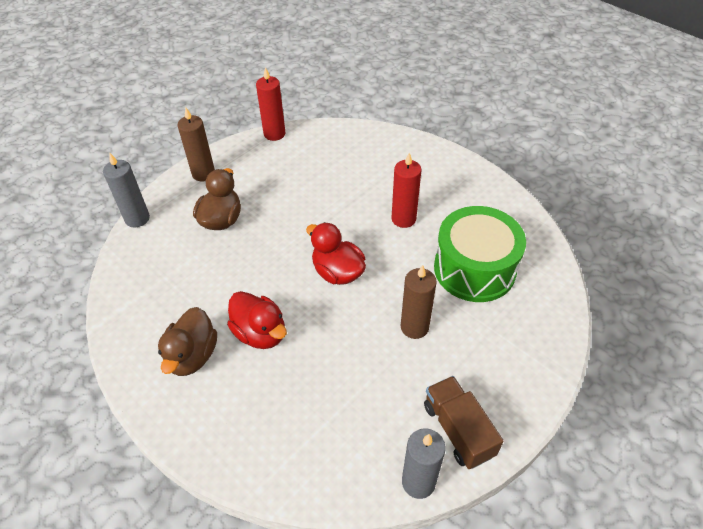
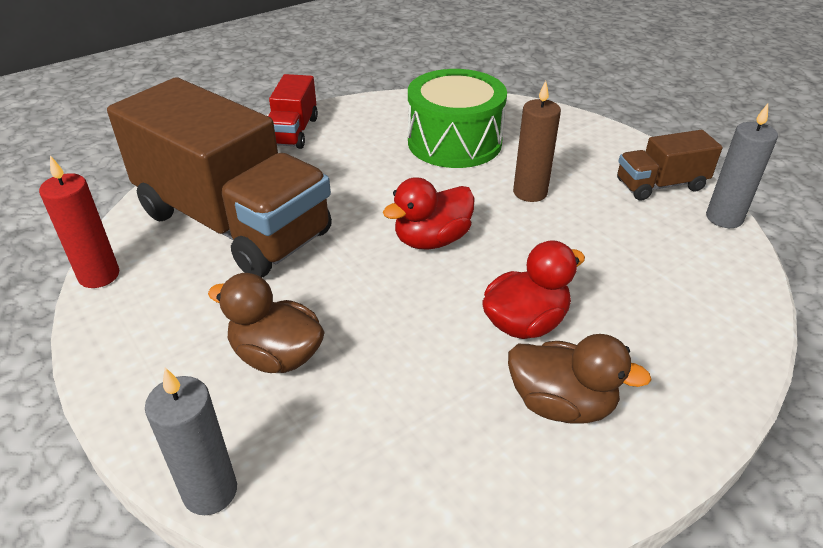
camera: 80 degrees left, 10 degrees down
brown candle [177,107,215,181] -> none
red candle [391,153,421,228] -> none
none -> brown truck [107,77,332,278]
none -> red truck [268,74,318,149]

